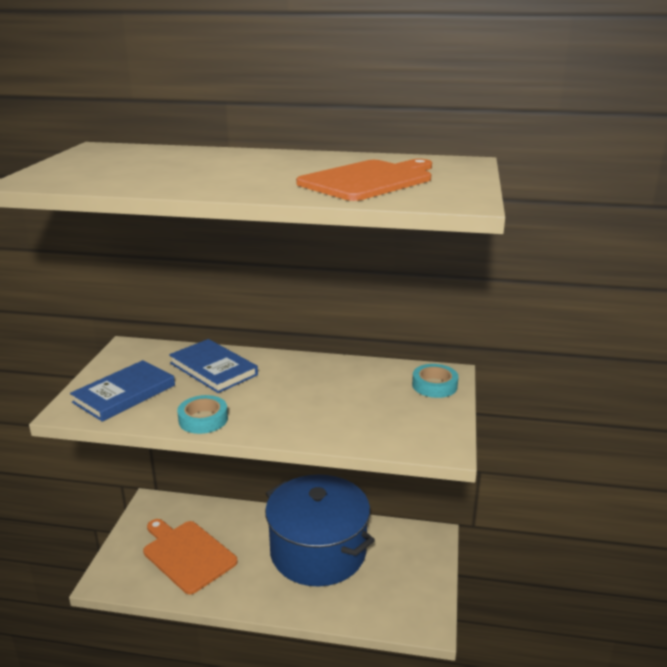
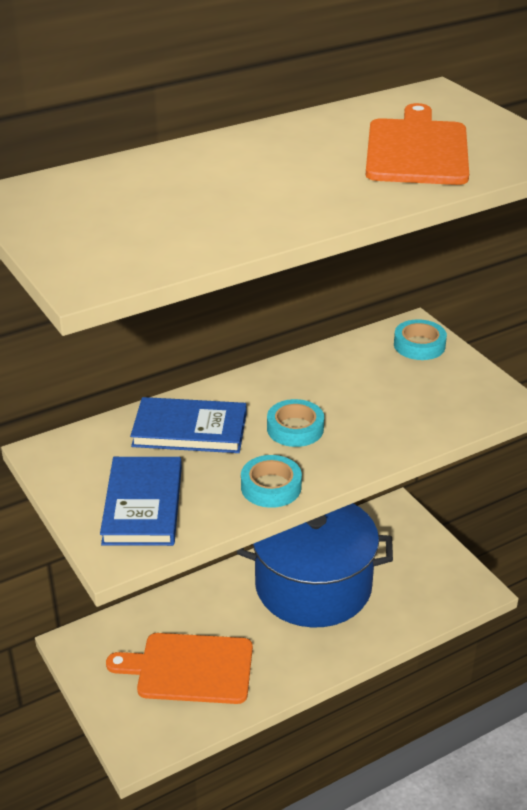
camera: 40 degrees left, 10 degrees up
none -> turquoise tape [267,399,324,447]

